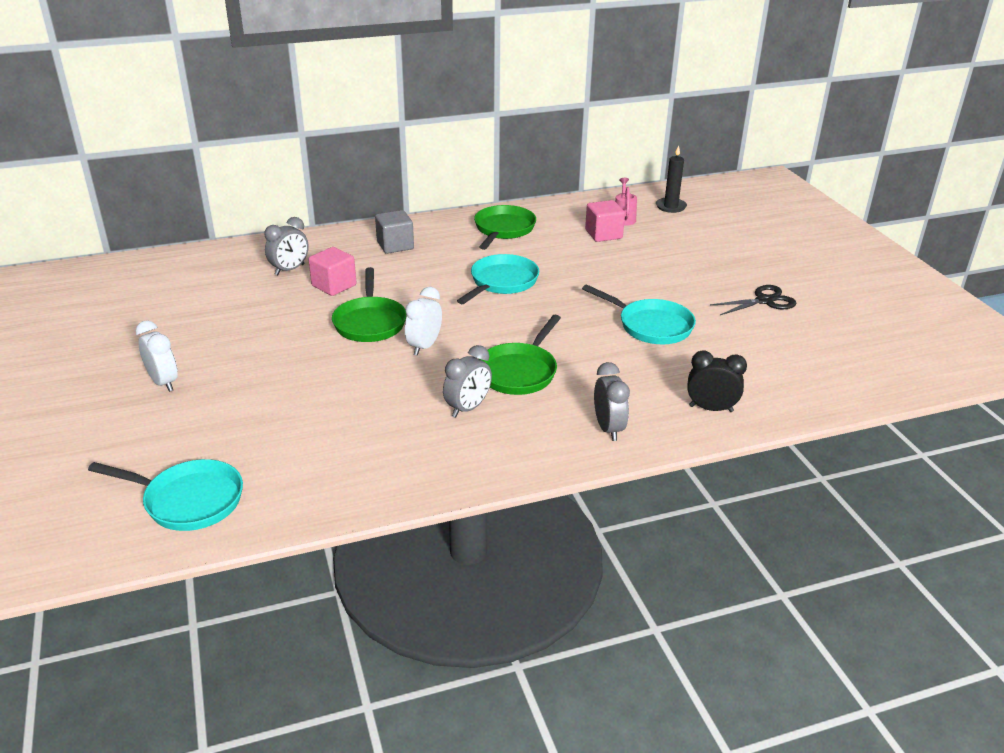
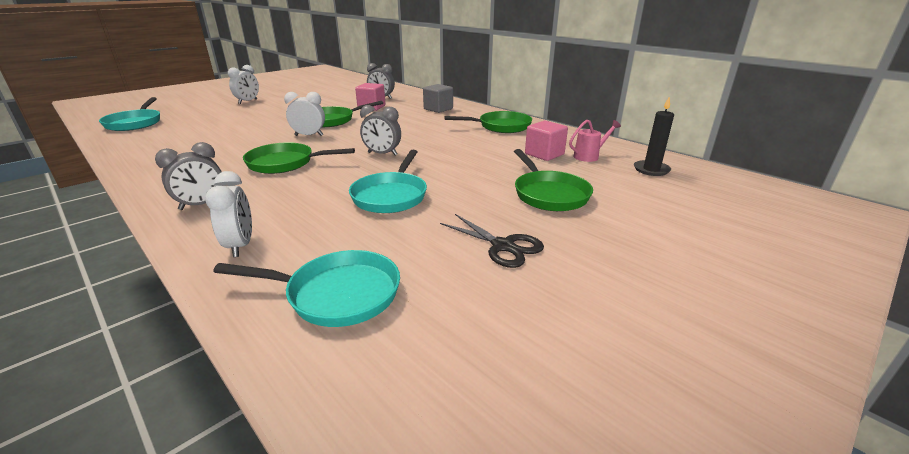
camera: 65 degrees right, 5 degrees down
grey clock [443,345,492,418] -> grey clock moved to [360,105,401,156]
turquoise pan [457,254,539,304] -> turquoise pan moved to [213,250,400,327]
black clock [687,351,747,412] -> white clock [205,171,252,257]
none -> green pan [514,149,593,211]

